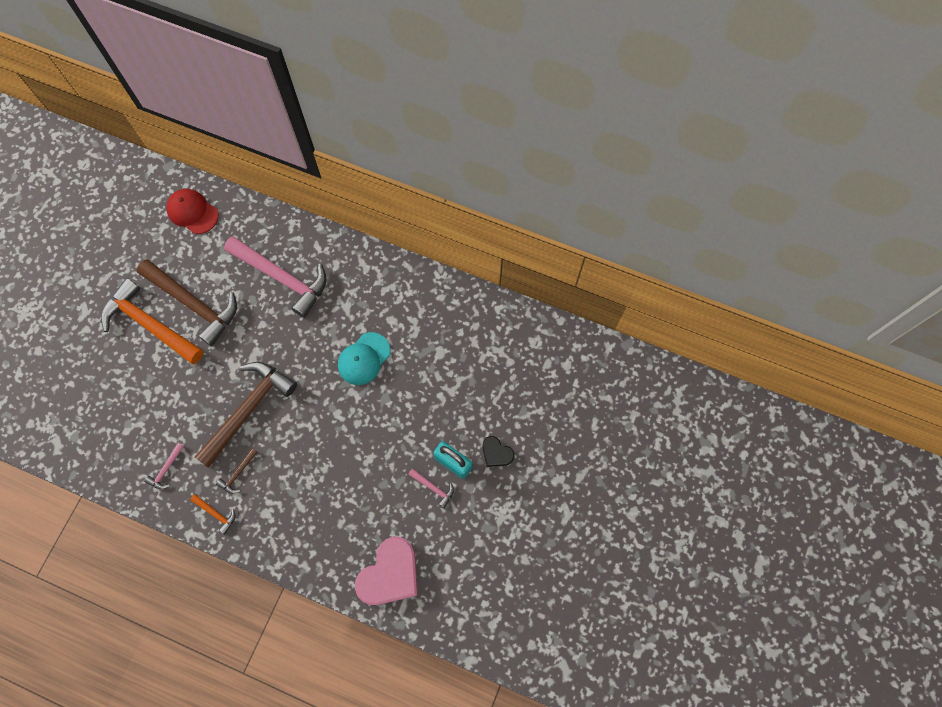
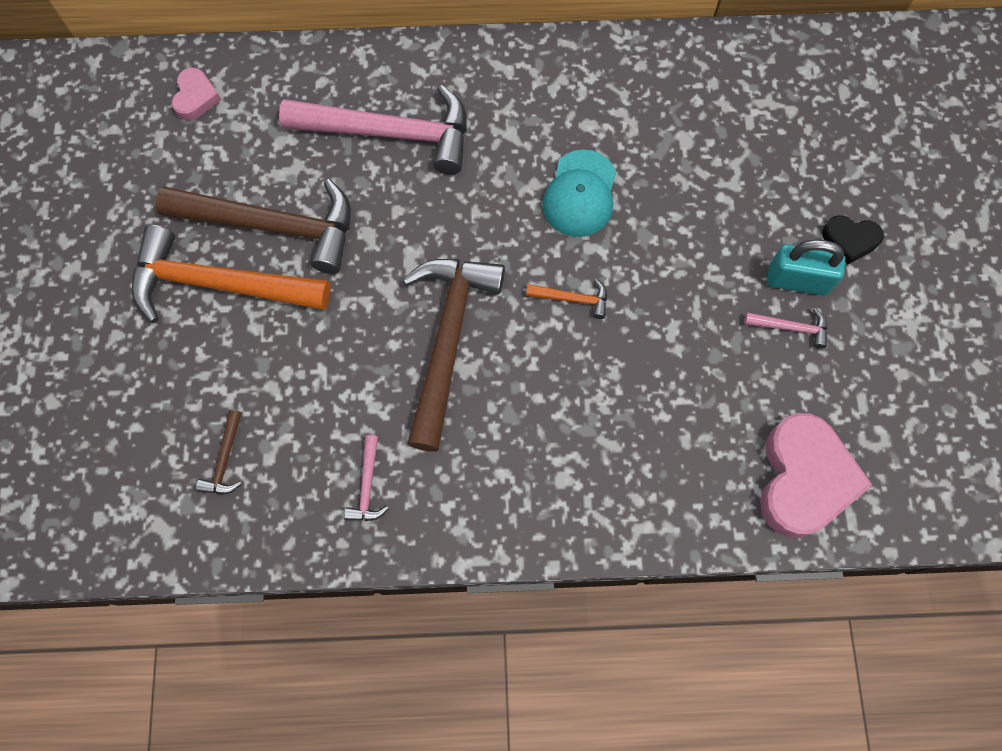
camera: 25 degrees left, 0 degrees up
red cap [166,189,218,234] -> pink heart [172,68,221,121]
orange hammer [190,494,235,534] -> orange hammer moved to [526,279,607,319]
brown hammer [216,448,257,494] -> brown hammer moved to [196,410,242,494]

